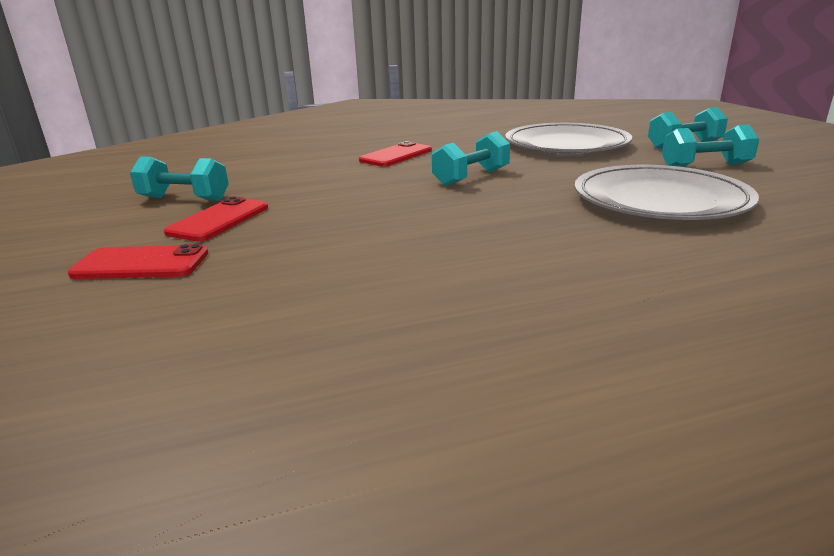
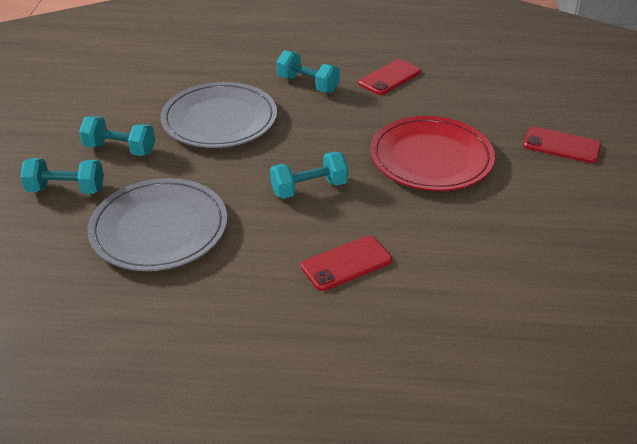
camera: 160 degrees left, 15 degrees up
turquoise dumbbell [130,156,229,201] -> turquoise dumbbell moved to [276,50,340,93]
red phone [164,197,268,241] -> red phone moved to [358,59,421,95]
none -> red plate [370,116,495,191]

